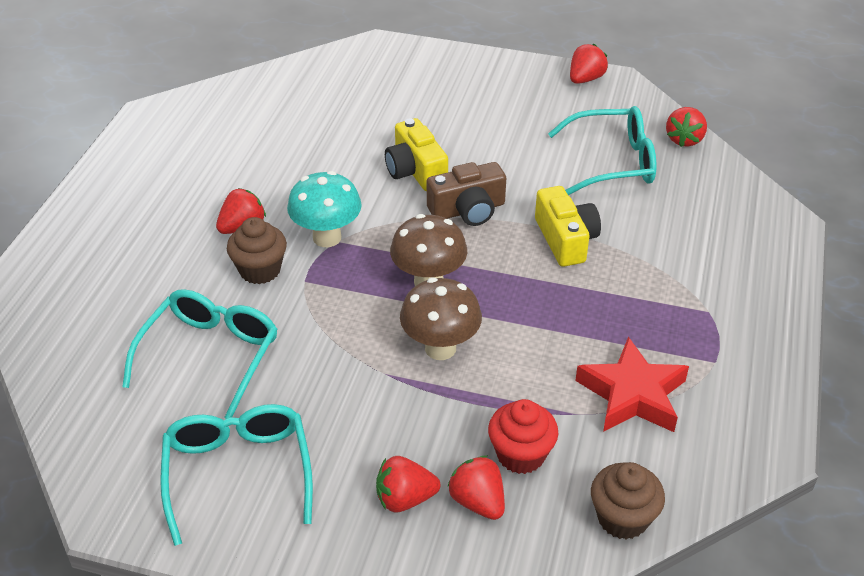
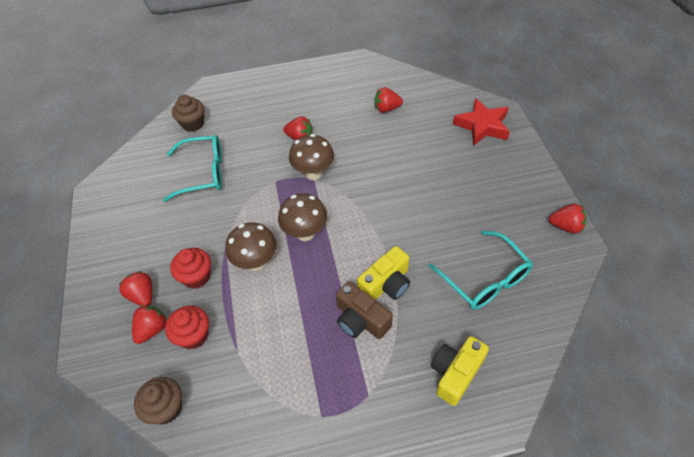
camera: 65 degrees right, 10 degrees up
turquoise glasses [160,404,313,546] -> none
brown cupcake [227,217,287,284] -> brown cupcake moved to [172,95,205,132]
turquoise mushroom [287,171,362,247] -> brown mushroom [289,134,334,180]
yellow camera [385,118,448,191] -> yellow camera moved to [431,336,489,406]
brown camera [427,162,506,226] -> brown camera moved to [336,281,393,339]
red star [575,337,689,432] -> red star moved to [453,98,510,146]
red strawberry [666,107,707,147] -> red strawberry moved to [374,87,403,113]
none -> red cupcake [170,248,211,289]

